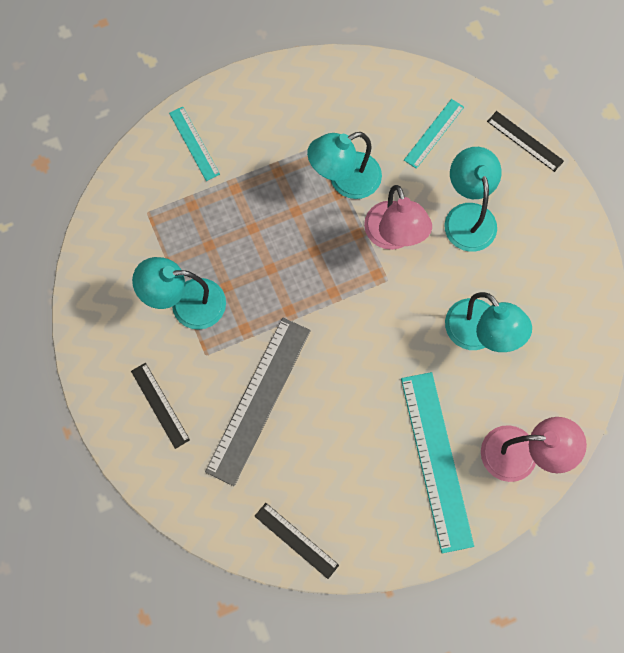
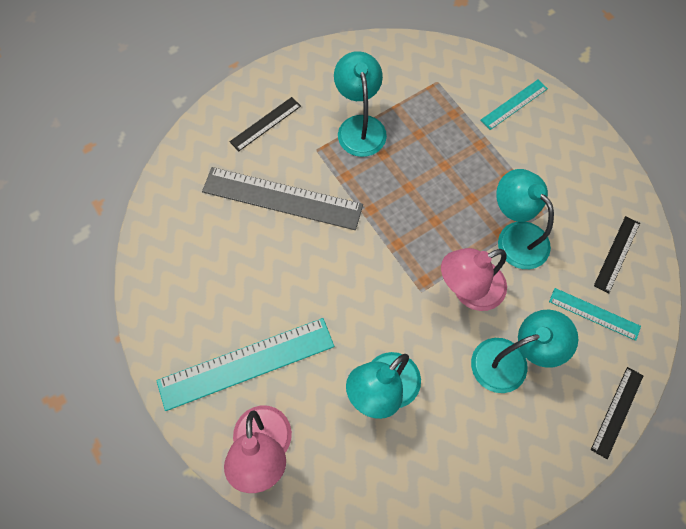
camera: 80 degrees right, 5 degrees down
black ruler [255,503,339,579] -> black ruler moved to [594,216,640,294]

